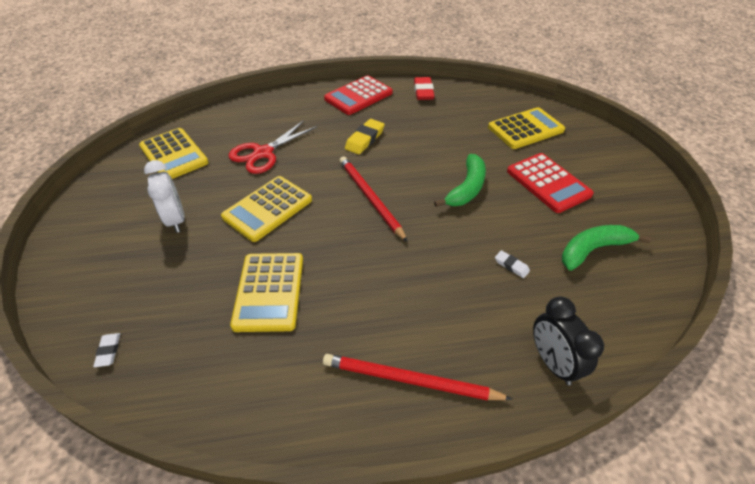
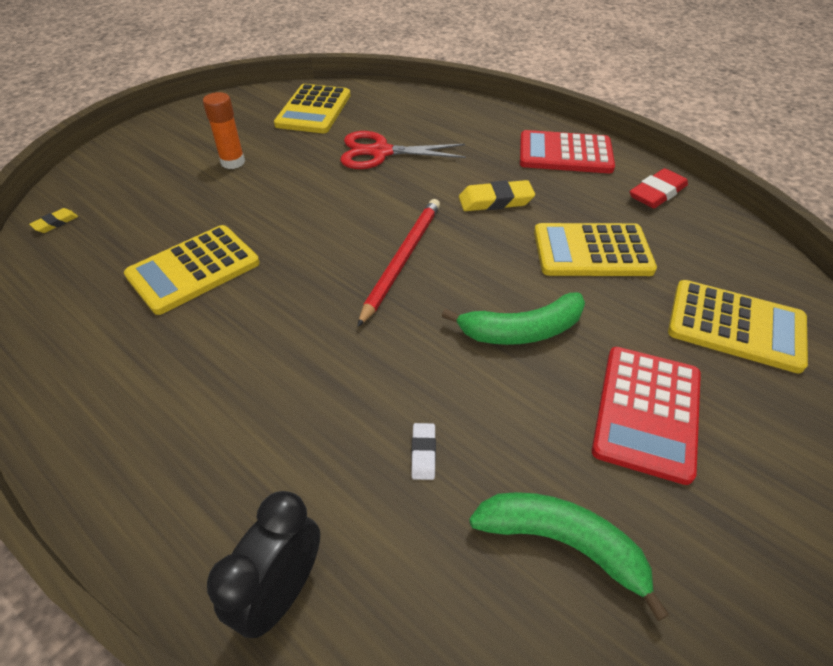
camera: 50 degrees right, 0 degrees up
white eraser [93,333,120,367] -> yellow eraser [29,208,78,233]
white clock [144,160,185,233] -> orange glue stick [203,92,245,169]
yellow calculator [221,176,312,242] -> yellow calculator moved to [534,223,657,276]
red pencil [323,354,512,400] -> none

